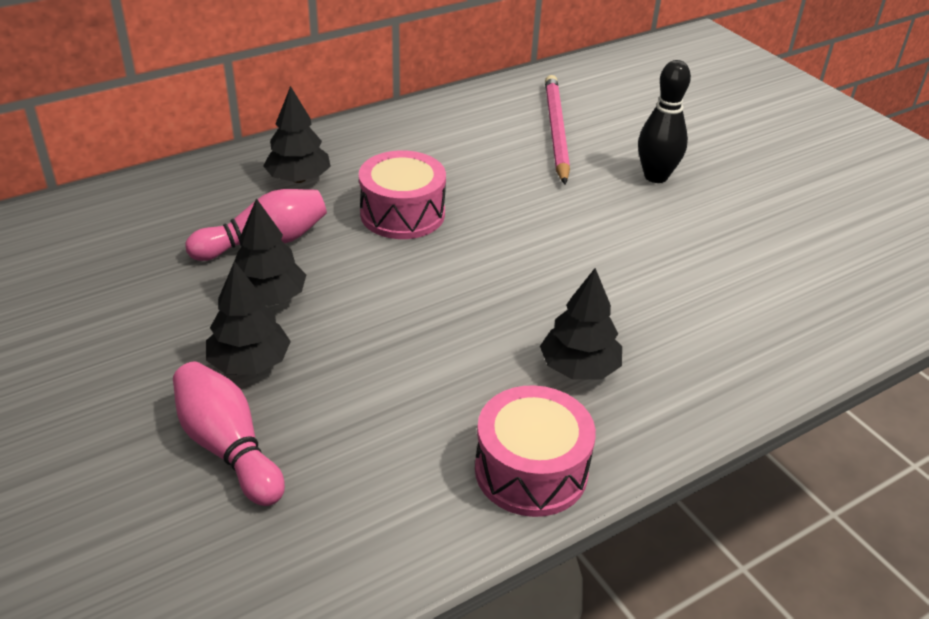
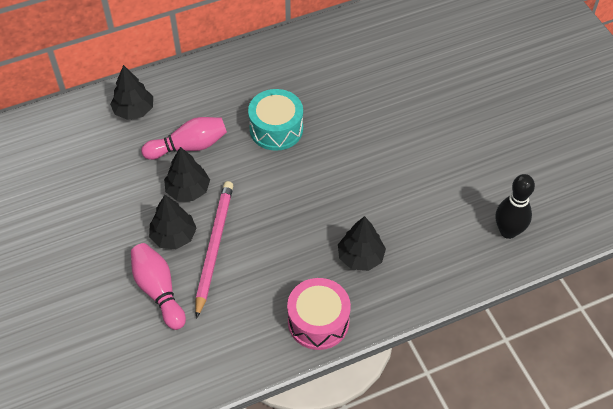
camera: 10 degrees right, 15 degrees up
black tree [263,86,331,183] -> black tree moved to [110,65,153,120]
pink drum [359,150,446,239] -> turquoise drum [248,89,303,151]
pink pencil [545,75,570,184] -> pink pencil moved to [195,181,233,319]
black bowling pin [638,60,691,183] -> black bowling pin moved to [496,174,535,239]

